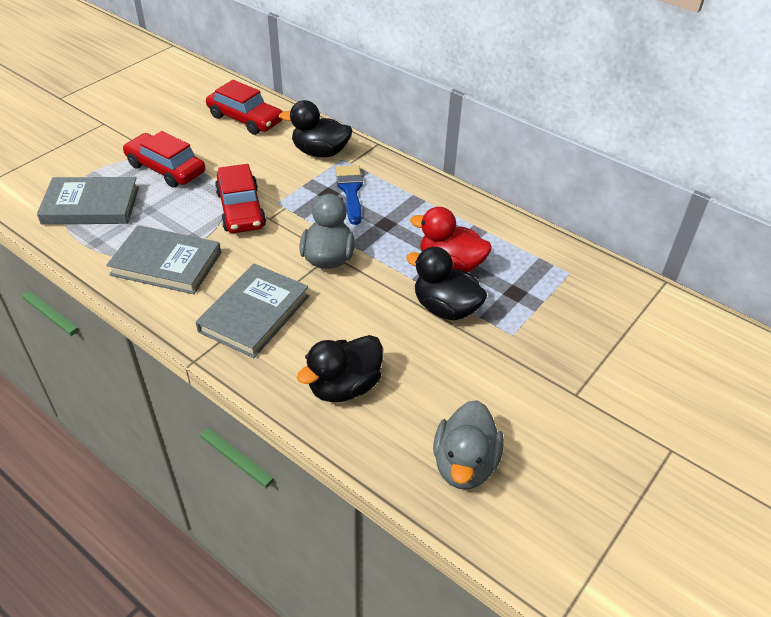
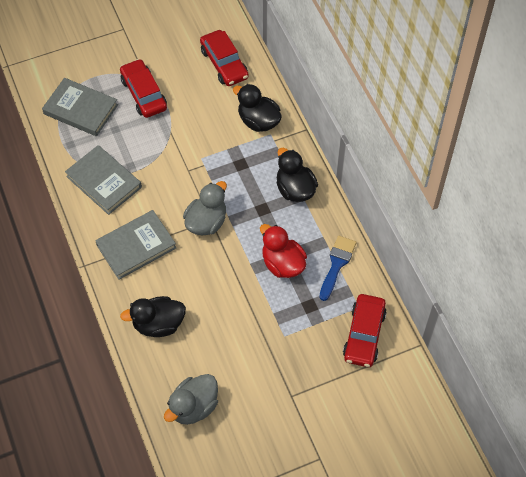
camera: 30 degrees right, 15 degrees up
red car [215,164,266,233] -> red car moved to [343,294,387,367]
blue brush [336,165,363,225] -> blue brush moved to [319,236,356,301]
black duck [406,247,487,320] -> black duck moved to [276,148,318,202]

